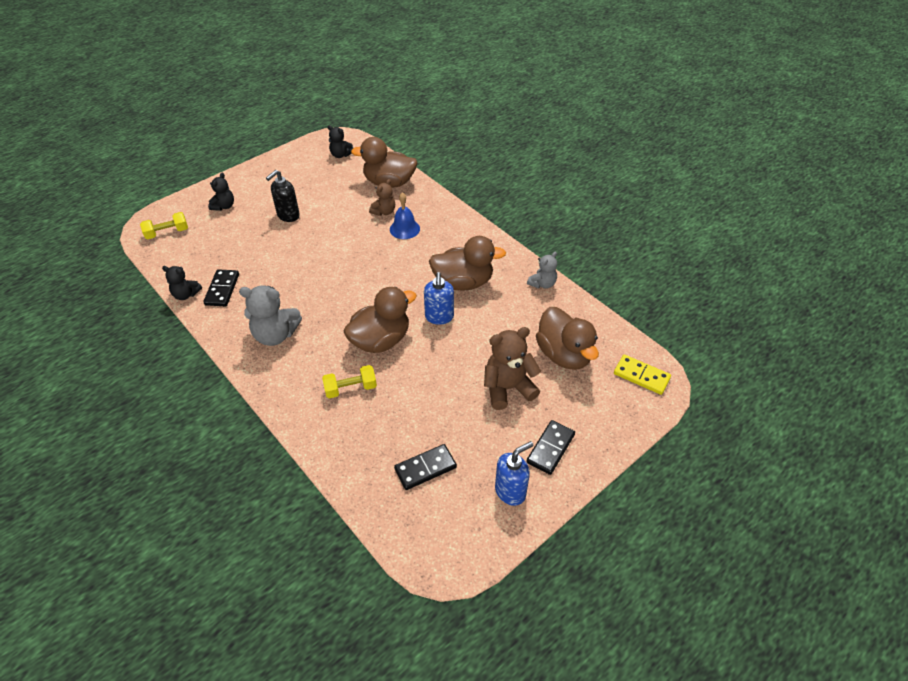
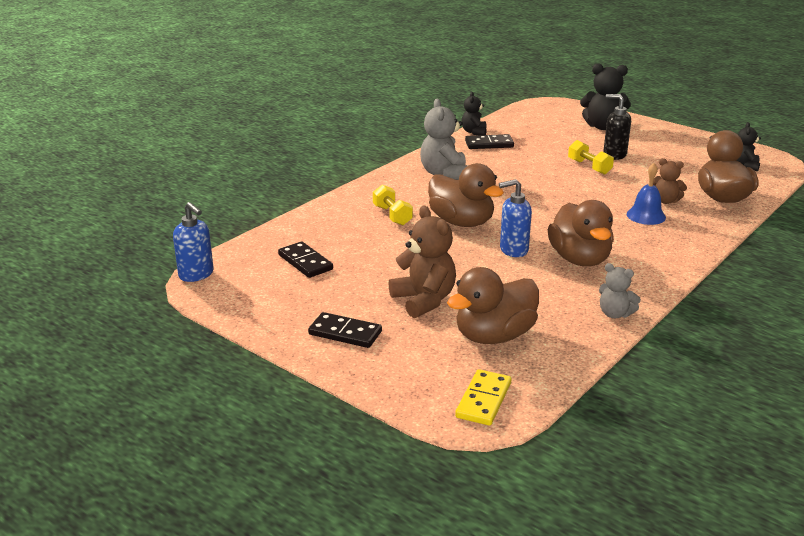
camera: 80 degrees right, 20 degrees down
yellow dumbbell [140,212,188,240] -> yellow dumbbell moved to [568,140,614,175]
black teddy bear [208,173,234,211] -> black teddy bear [580,63,631,130], size x1.69
blue soap dispenser [495,441,533,506] -> blue soap dispenser moved to [173,202,214,282]

